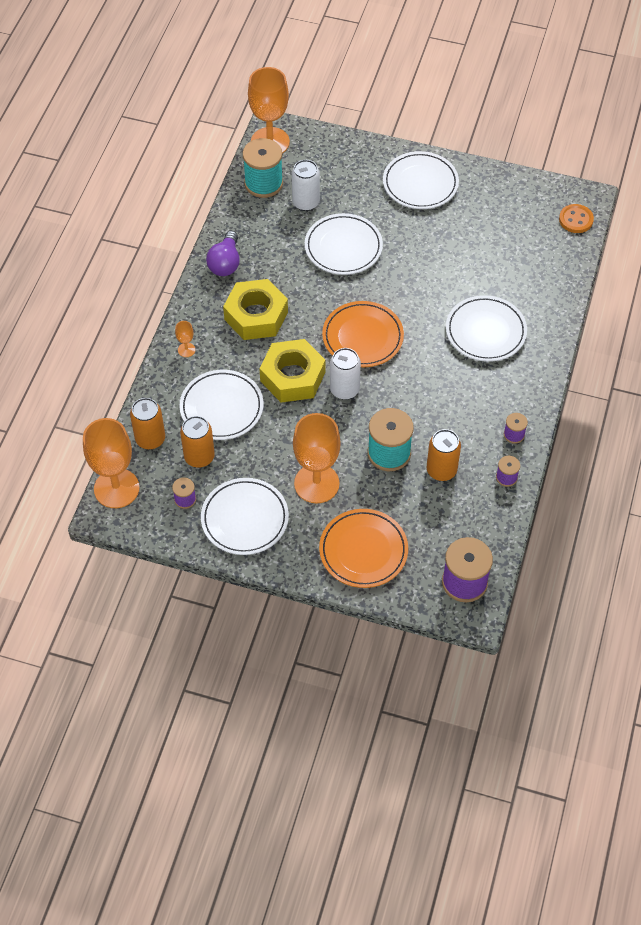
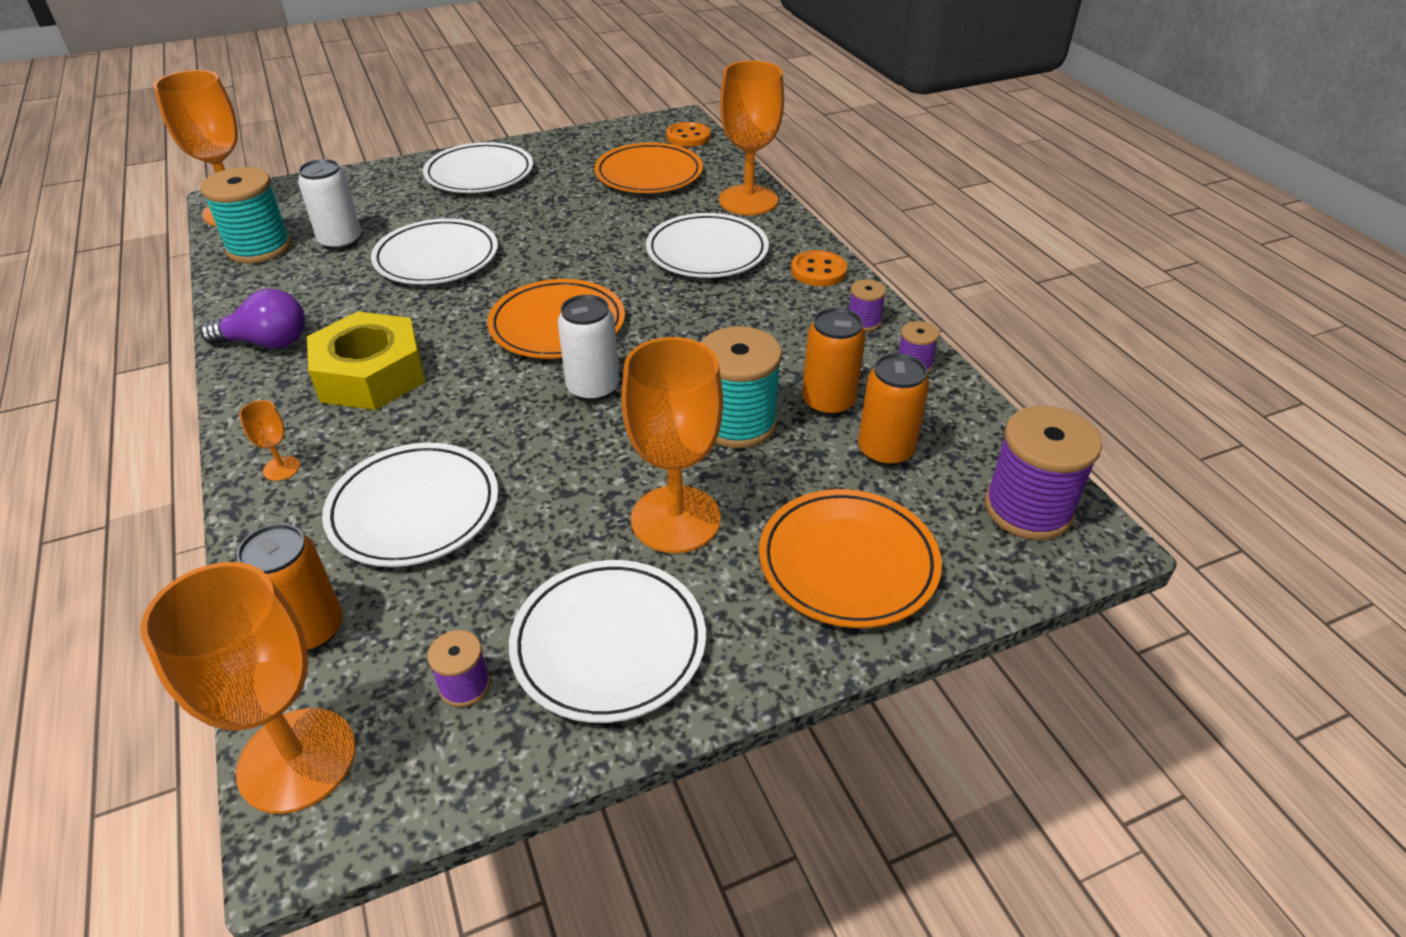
camera: 40 degrees left, 15 degrees down
orange can [180,416,215,468] -> orange can moved to [858,353,929,466]
purple light bulb [206,231,240,276] -> purple light bulb turned 60 degrees counterclockwise [200,289,305,349]
yellow nut [259,339,325,403] -> none
none -> orange plate [594,143,703,193]
none -> orange goblet [719,61,784,215]
none -> orange button [791,250,847,286]

